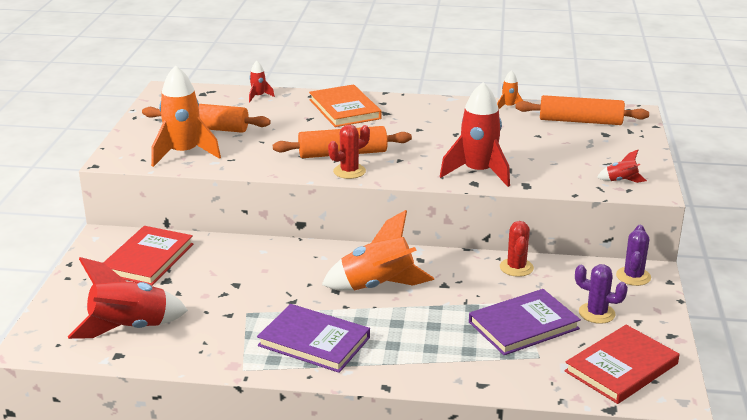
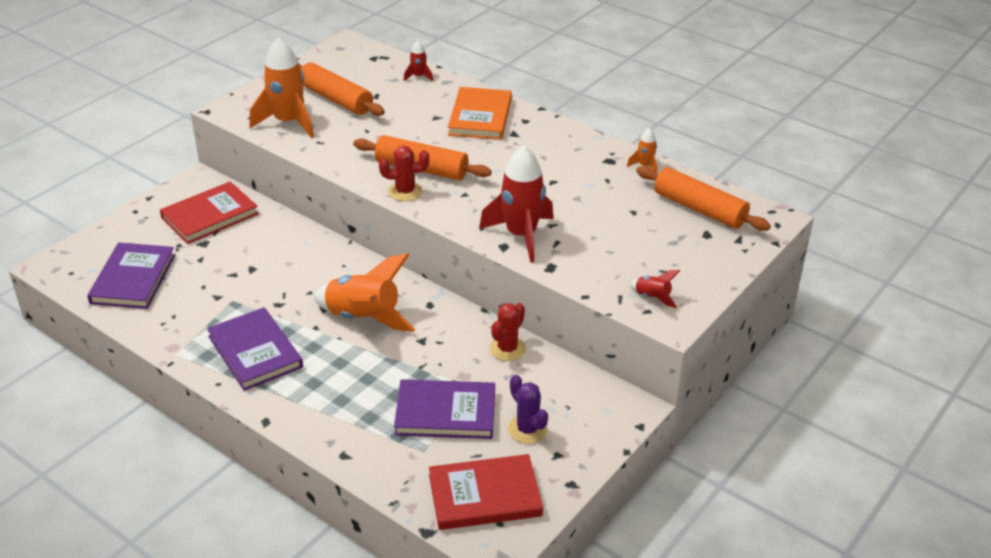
camera: 30 degrees right, 10 degrees up
red rocket [68,257,188,339] -> purple book [87,243,175,309]
purple cactus [616,225,651,286] -> none

